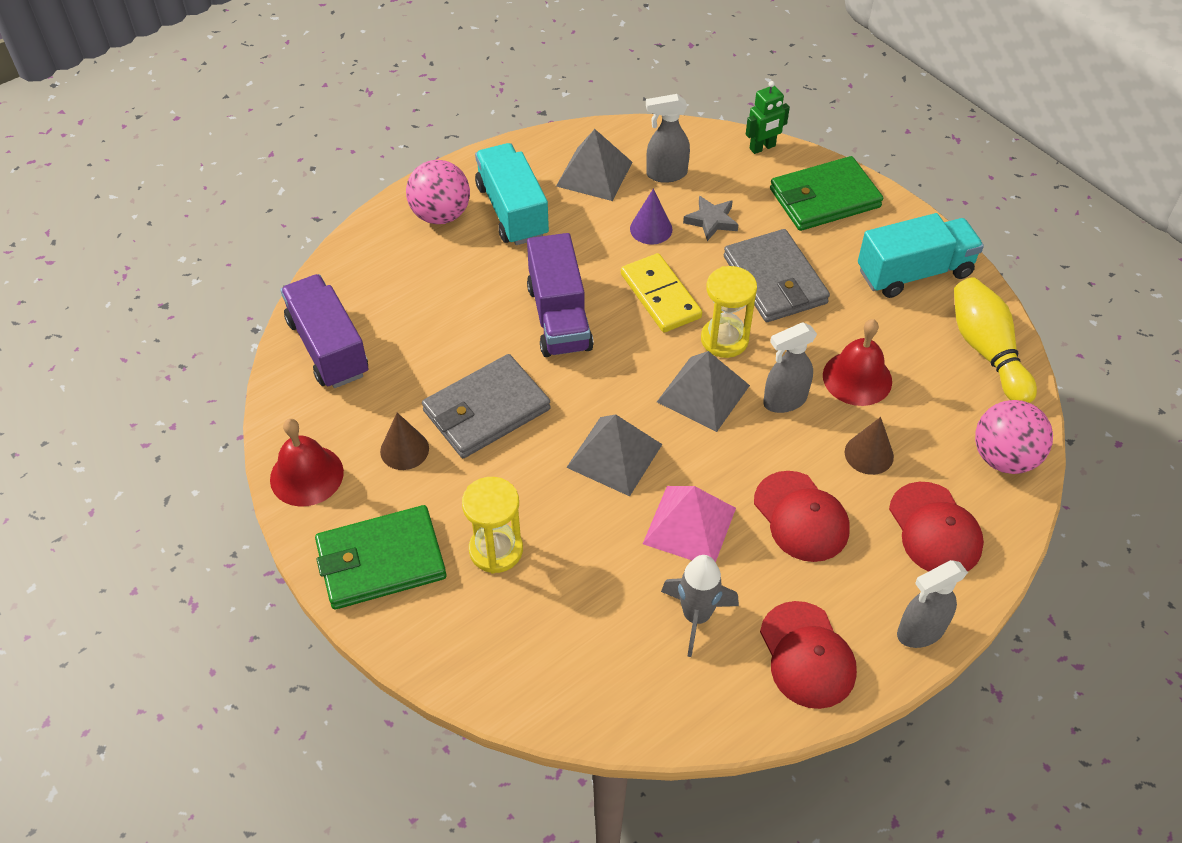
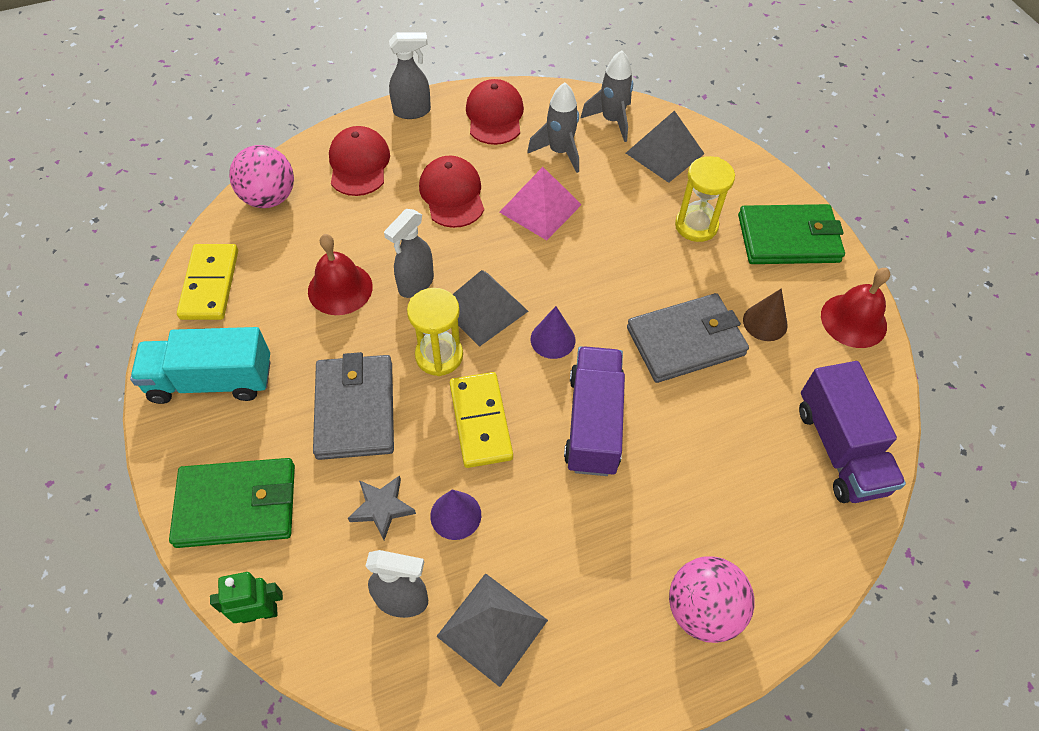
camera: 165 degrees left, 5 degrees up
turquoise truck [475,143,549,245] -> none
grey pyramid [566,414,662,496] -> grey pyramid moved to [626,110,704,183]
grey spray bottle [763,322,817,413] -> grey spray bottle turned 135 degrees clockwise [384,209,434,298]
brown cone [845,417,894,475] -> none
yellow bowling pin [954,277,1037,403] -> yellow domino [177,244,238,320]
none -> purple cone [531,306,575,359]
none -> grey rocket [581,50,633,142]

